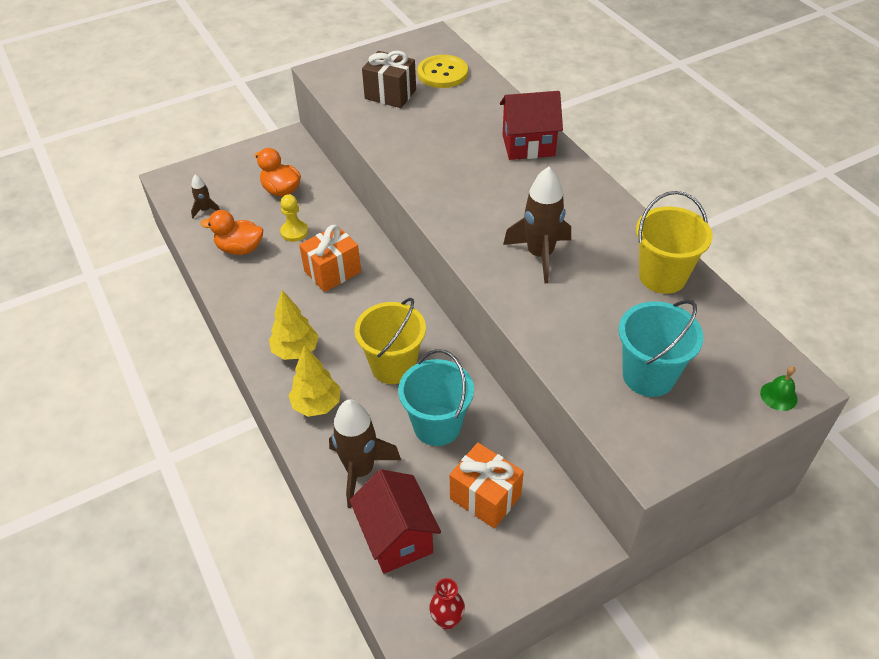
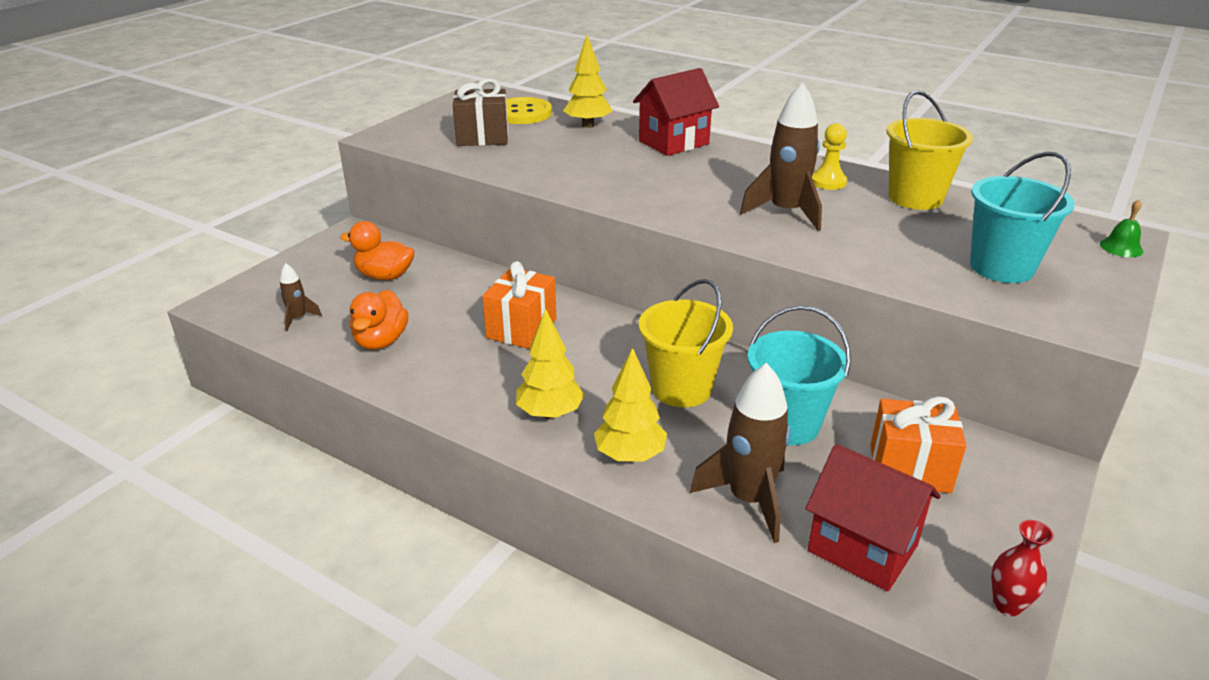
camera: 30 degrees left, 15 degrees down
orange duck [201,210,263,255] -> orange duck turned 60 degrees counterclockwise [350,290,408,350]
yellow pawn [280,194,308,242] -> yellow pawn moved to [812,123,847,190]
none -> yellow tree [563,35,612,128]

